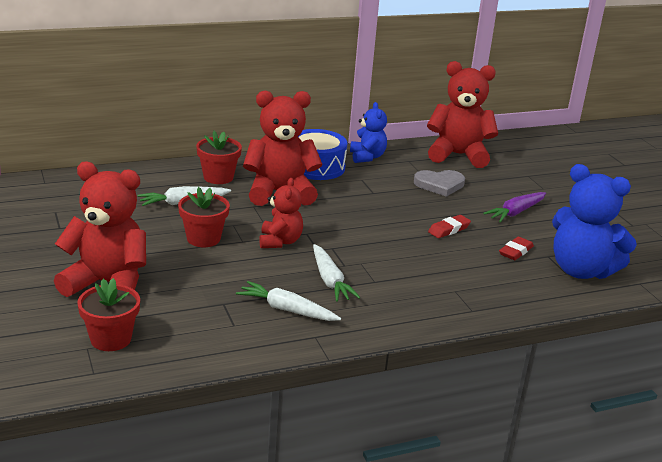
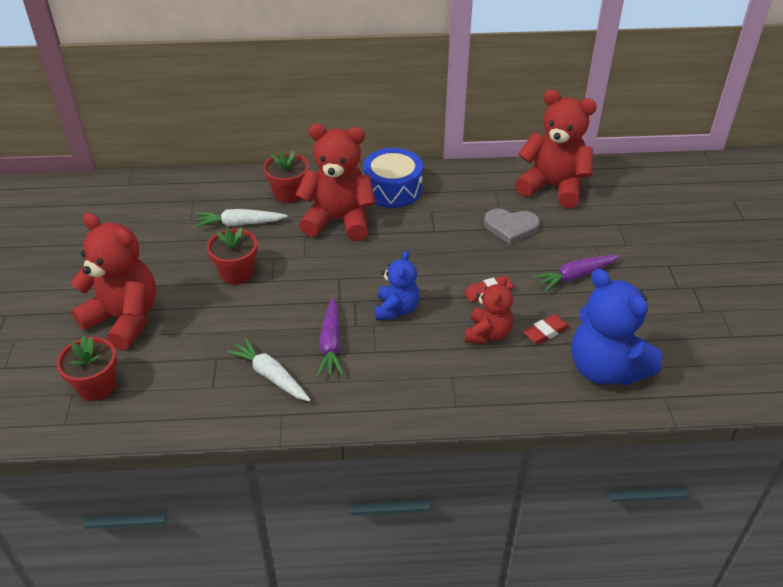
camera: 20 degrees right, 15 degrees up
red teddy bear [259,178,303,248] -> red teddy bear moved to [465,276,513,344]
white carrot [313,244,360,302] -> purple carrot [317,298,343,377]
blue teddy bear [350,102,387,163] -> blue teddy bear moved to [375,250,419,320]

